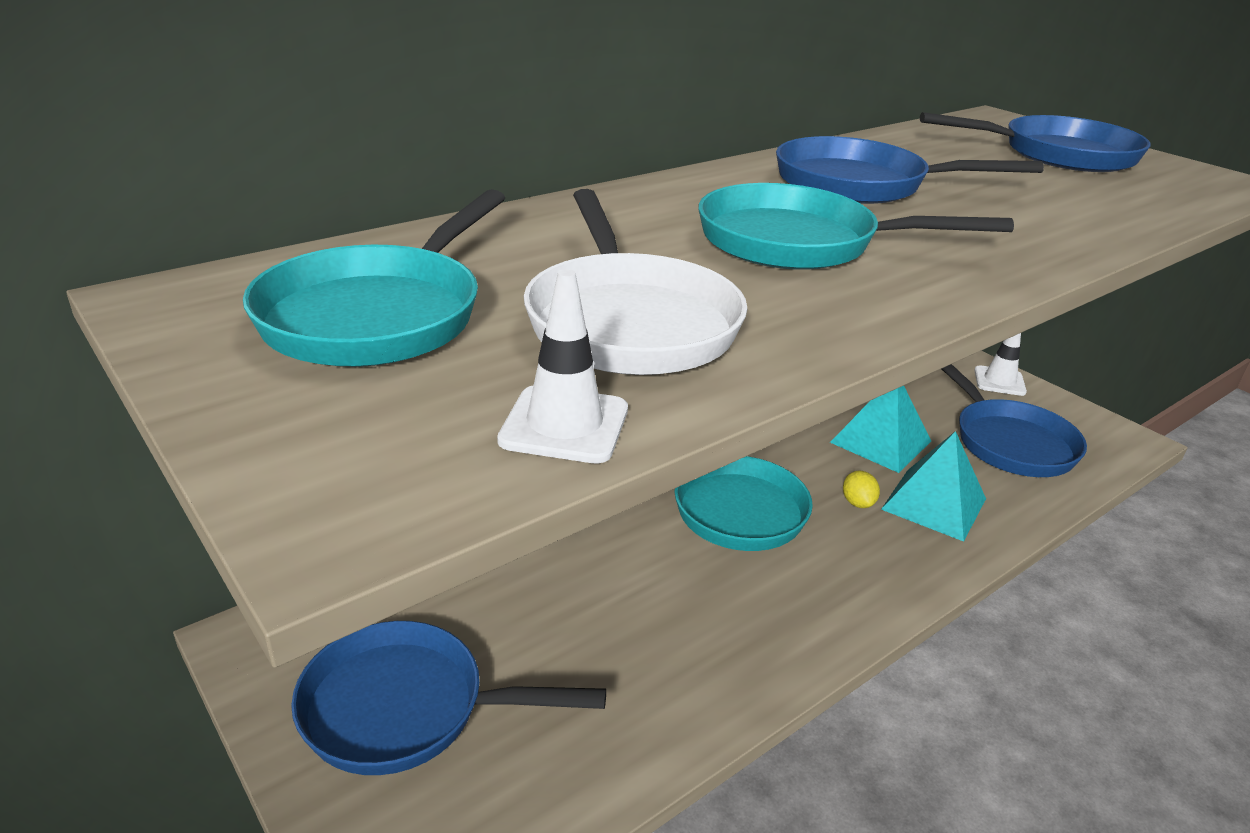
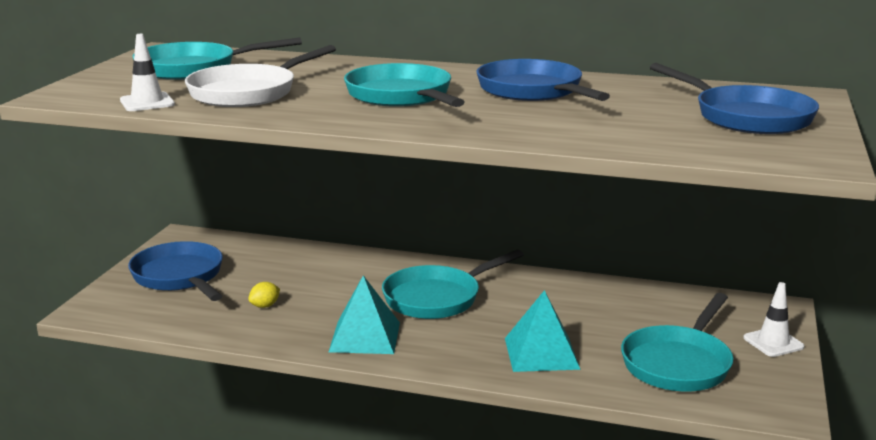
camera: 55 degrees right, 10 degrees down
turquoise pyramid [830,386,931,473] -> turquoise pyramid moved to [329,275,400,354]
yellow lemon [843,471,880,508] -> yellow lemon moved to [248,282,280,308]
blue pan [942,364,1087,477] -> turquoise pan [621,293,733,392]

